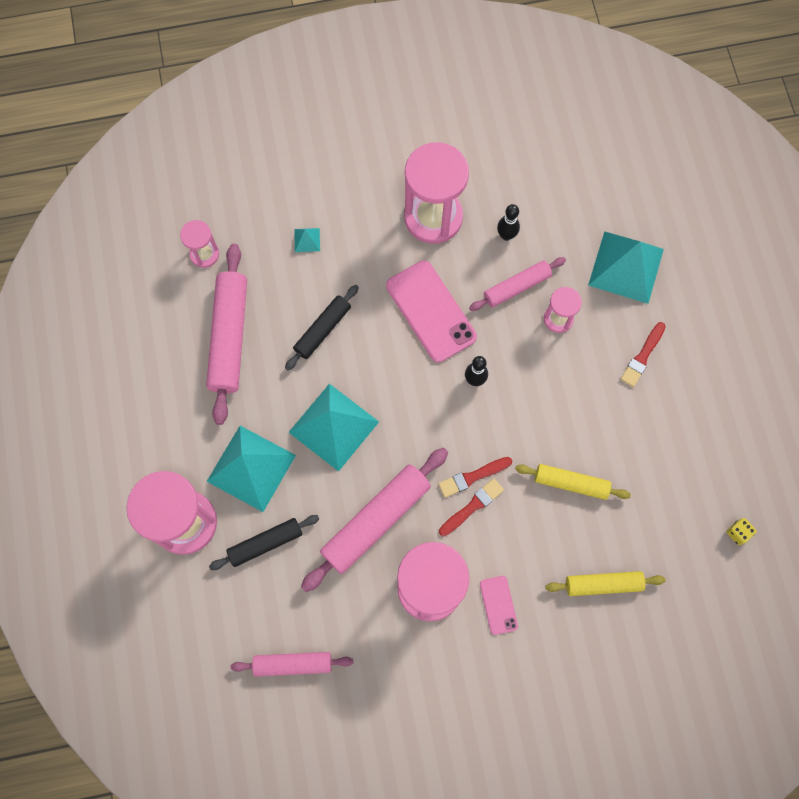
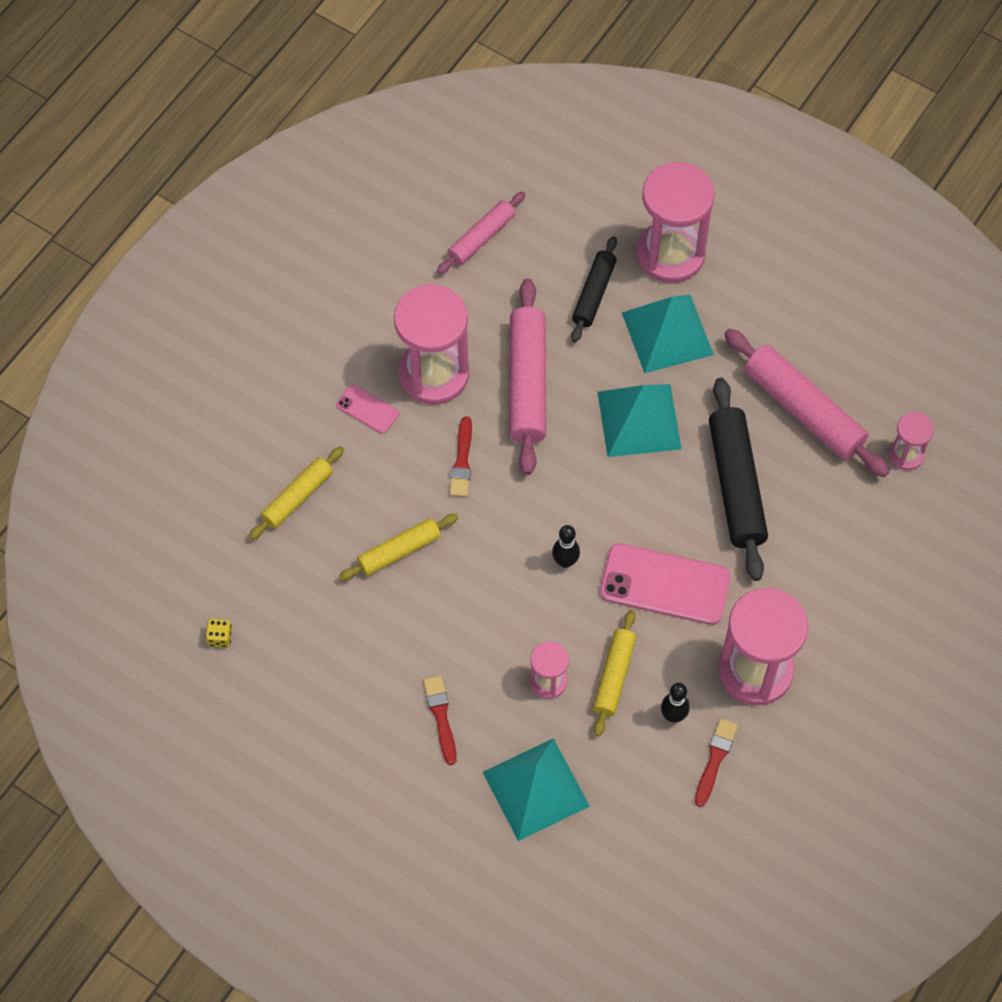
camera: 135 degrees right, 10 degrees down
black rolling pin [285,285,359,370] -> black rolling pin [709,378,768,581], size x1.68
turquoise pyramid [294,228,320,252] -> none
red brush [438,457,512,498] -> red brush moved to [695,718,738,807]
pink rolling pin [469,257,566,311] -> yellow rolling pin [593,610,636,736]

